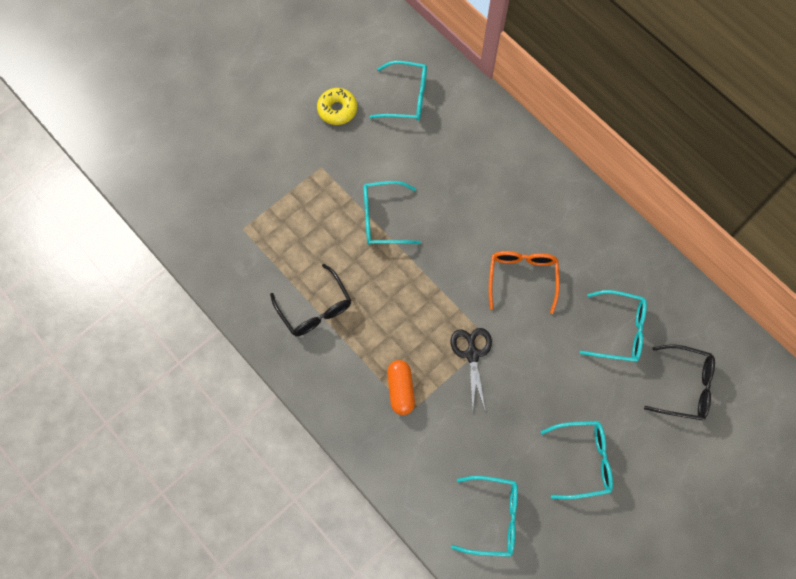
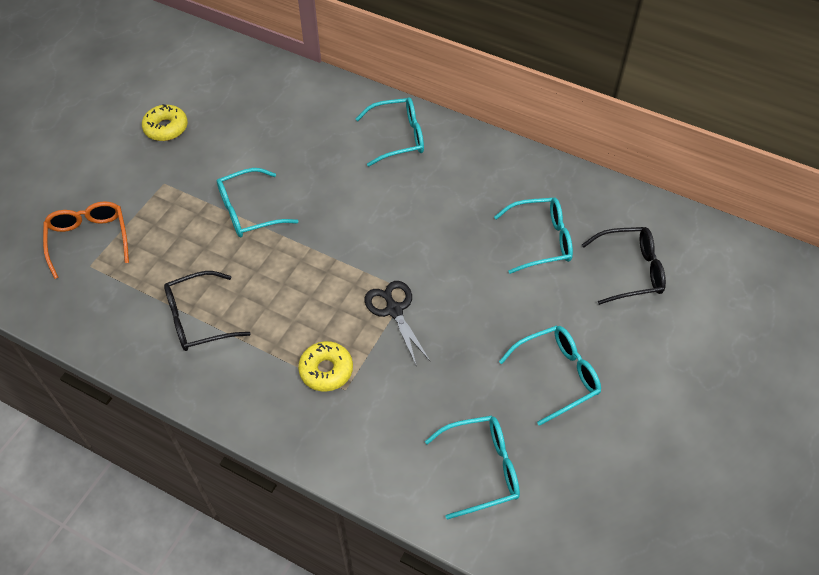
camera: 20 degrees left, 15 degrees down
black glasses [270,264,351,336] -> black glasses turned 120 degrees clockwise [164,271,251,351]
turquoise glasses [369,61,427,121] -> turquoise glasses moved to [356,97,424,167]
orange capsule [387,360,415,415] -> yellow donut [298,341,353,392]
orange glasses [489,251,560,314] -> orange glasses moved to [43,201,129,279]

